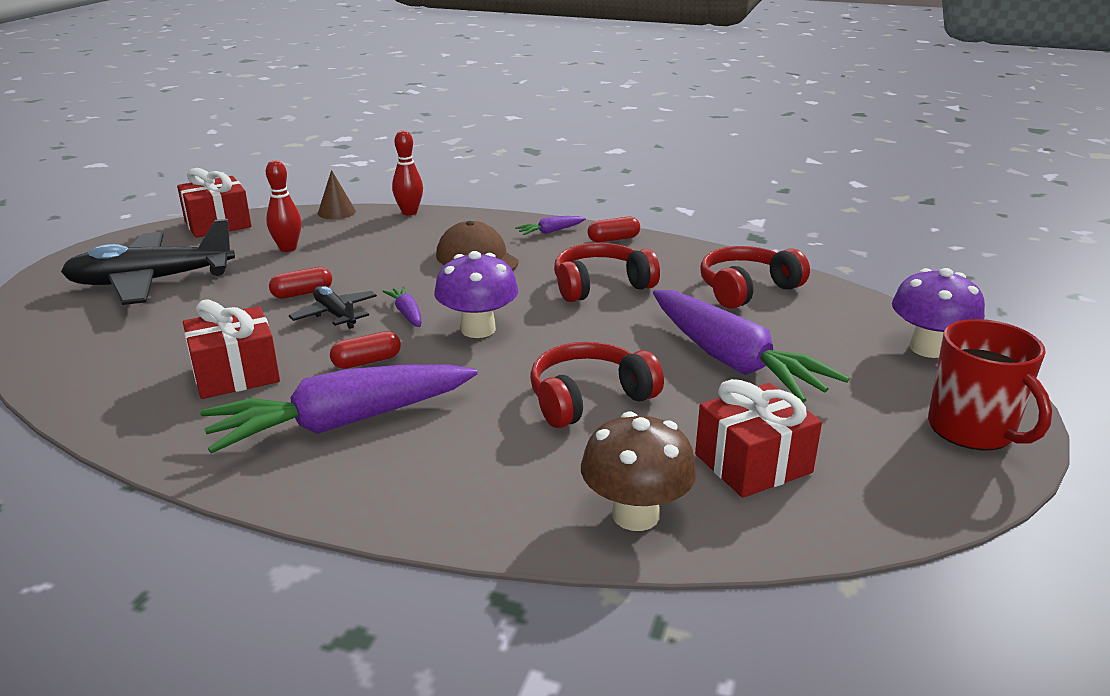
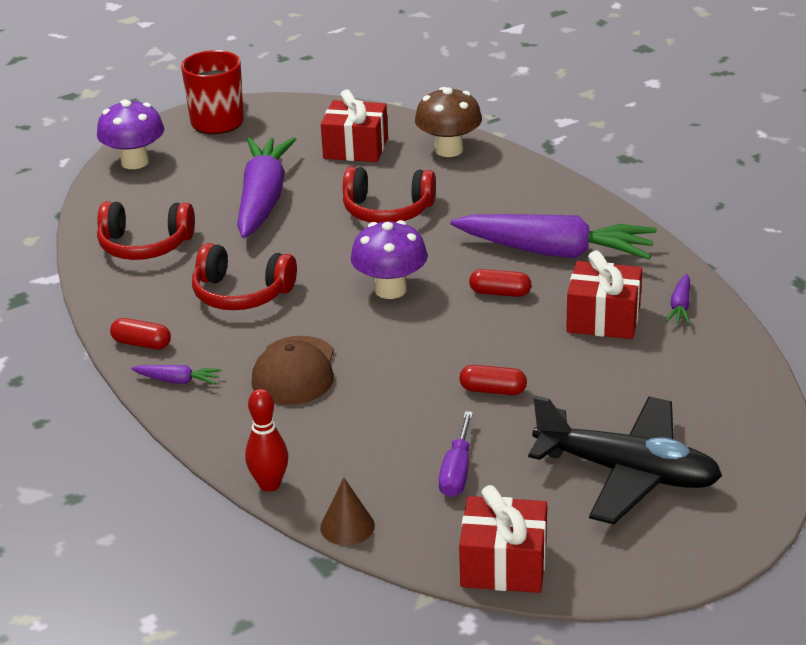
camera: 140 degrees left, 5 degrees up
red bowling pin [266,160,301,252] -> purple screwdriver [439,411,473,497]
black plane [289,286,377,329] -> none
purple carrot [382,286,422,327] -> purple carrot moved to [666,274,690,324]

